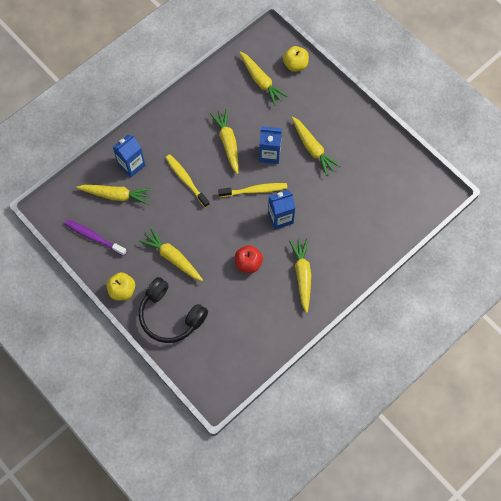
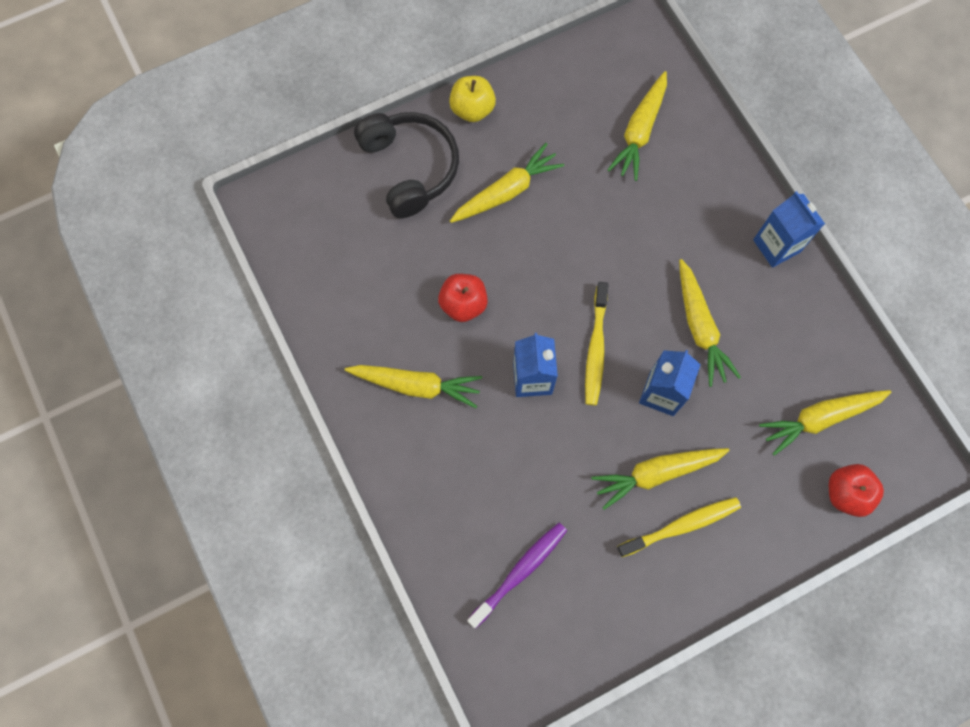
camera: 105 degrees right, 5 degrees up
purple toothbrush [64,219,127,256] -> purple toothbrush moved to [467,523,567,628]
blue carton [113,135,146,177] -> blue carton moved to [753,191,825,268]
black headphones [139,277,208,343] -> black headphones turned 105 degrees clockwise [354,112,459,218]
yellow toothbrush [165,154,210,208] -> yellow toothbrush moved to [617,497,741,557]
yellow carrot [210,109,239,174] -> yellow carrot turned 75 degrees clockwise [679,259,741,387]
yellow apple [283,46,309,72] -> red apple [829,464,884,517]

